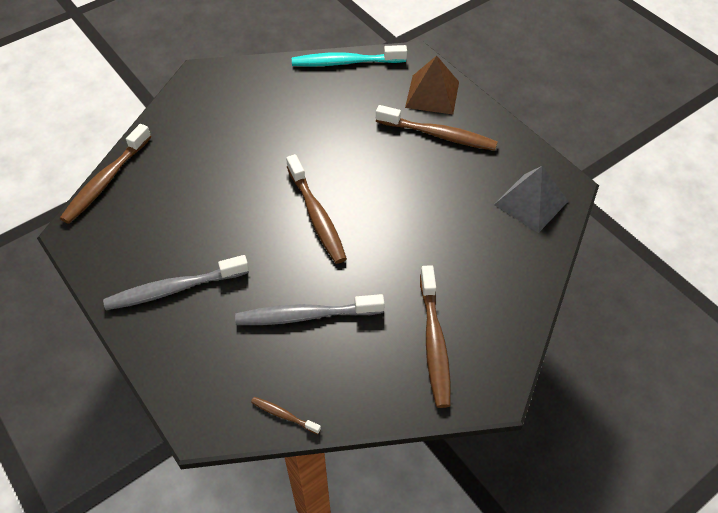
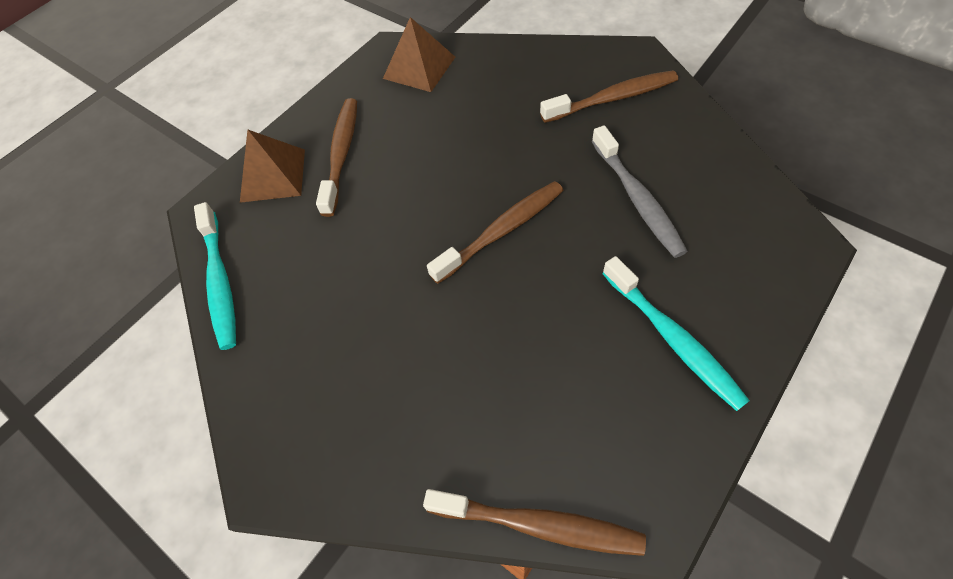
camera: 100 degrees left, 5 degrees up
grey toothbrush [103,255,249,310] -> turquoise toothbrush [602,256,750,411]
brown toothbrush [251,397,321,434] -> none
grey pyramid [494,166,568,233] -> brown pyramid [383,17,455,92]

